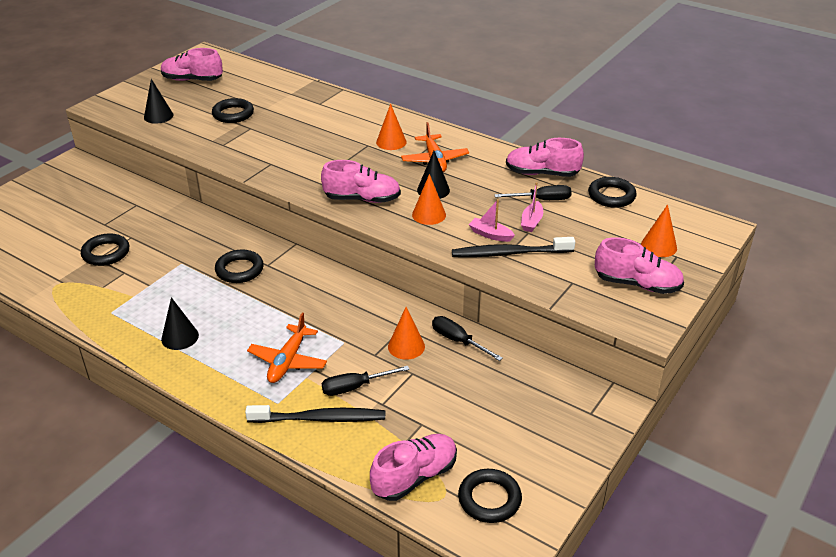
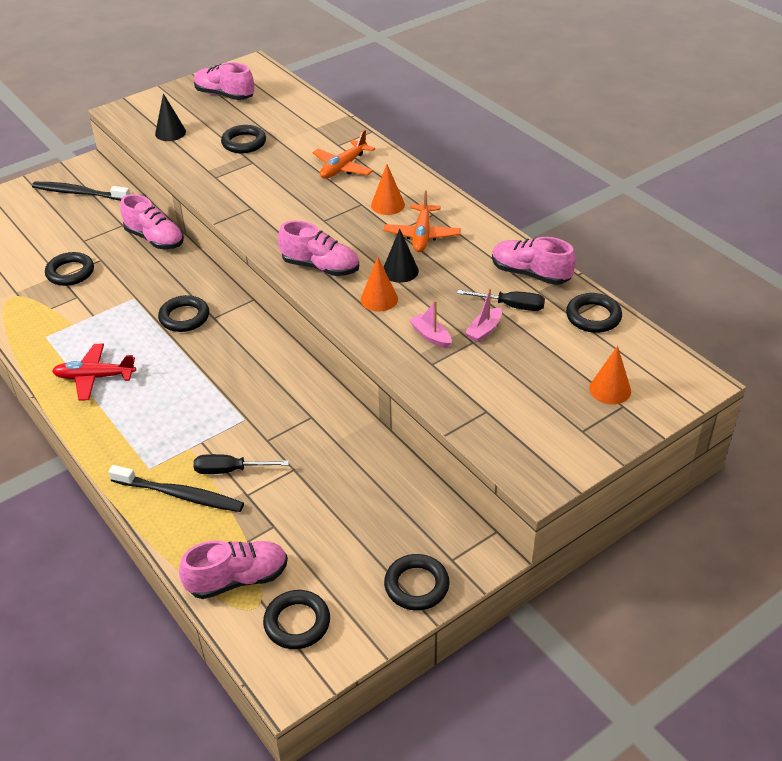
camera: 20 degrees right, 5 degrees up
black cone [161,297,199,350] -> red plane [52,344,136,401]
orange plane [247,313,327,383] -> orange plane moved to [312,130,375,179]
orange cone [388,307,425,359] -> none
black screwdriver [432,316,503,361] -> none
black toothbrush [452,237,575,257] -> black toothbrush moved to [32,182,130,201]
pink shoe [595,237,684,294] -> pink shoe moved to [120,194,184,249]
none -> black ring [384,554,450,611]

